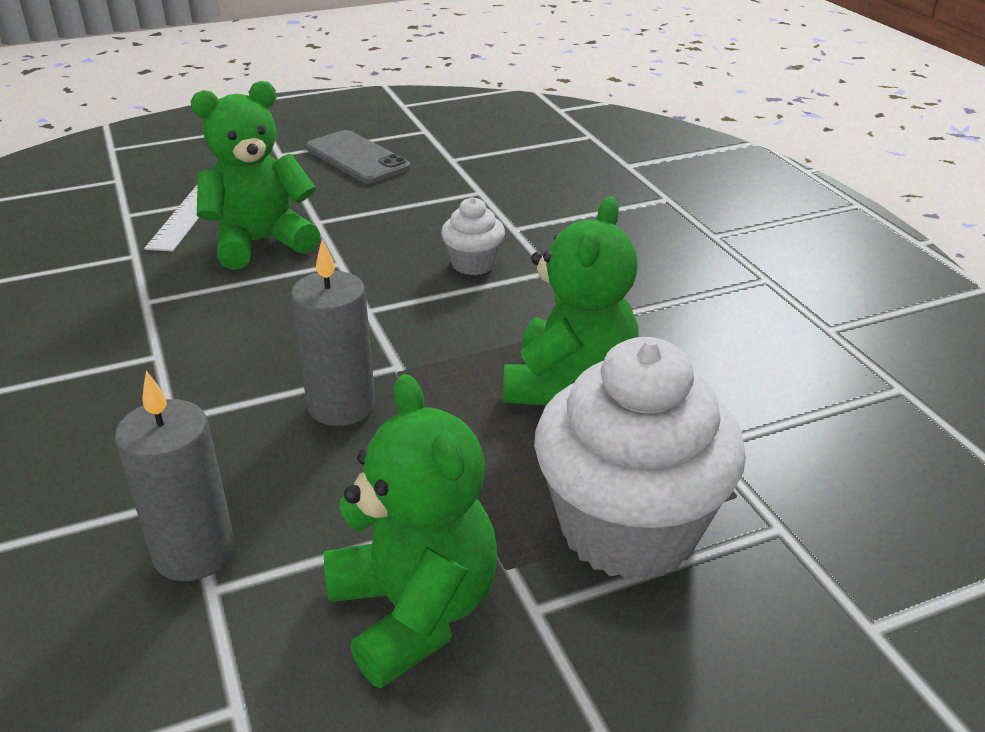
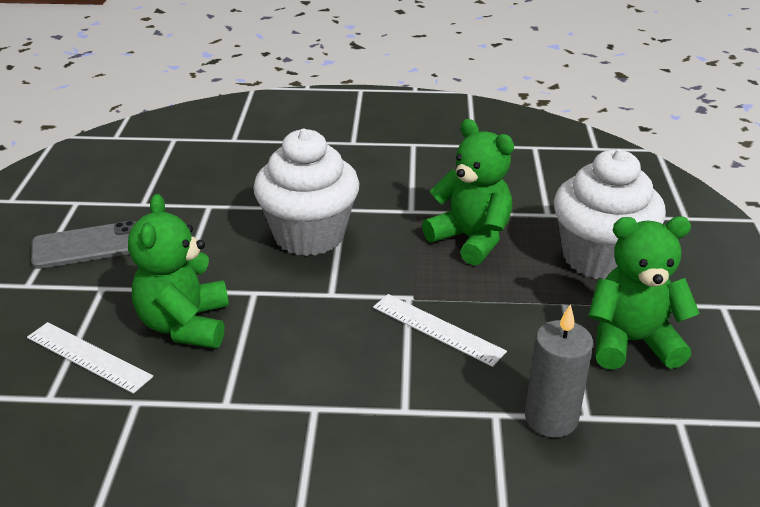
camera: 65 degrees left, 0 degrees up
grey candle [291,239,375,426] -> white ruler [373,294,507,367]
white cupcake [441,197,505,275] -> white cupcake [253,129,360,256], size x2.17

